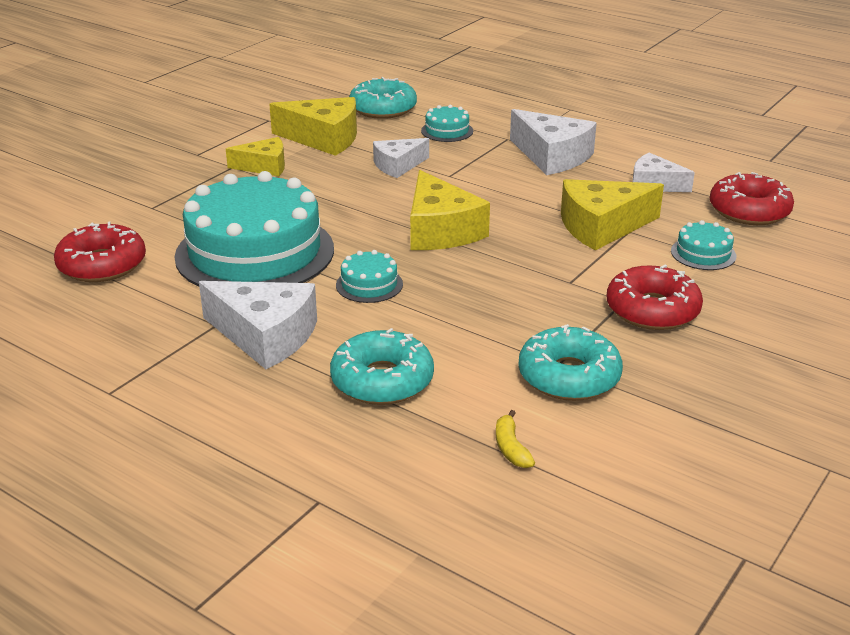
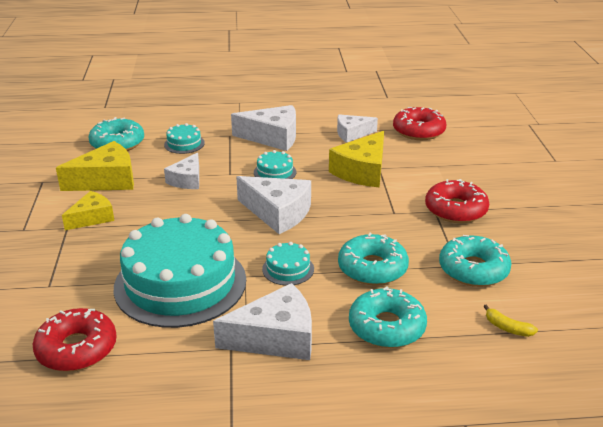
camera: 40 degrees left, 0 degrees up
yellow cheese [410,170,490,250] -> white cheese [236,176,311,234]
turquoise cake [671,220,736,270] -> turquoise cake moved to [254,150,296,179]
none -> turquoise donut [338,233,409,285]

